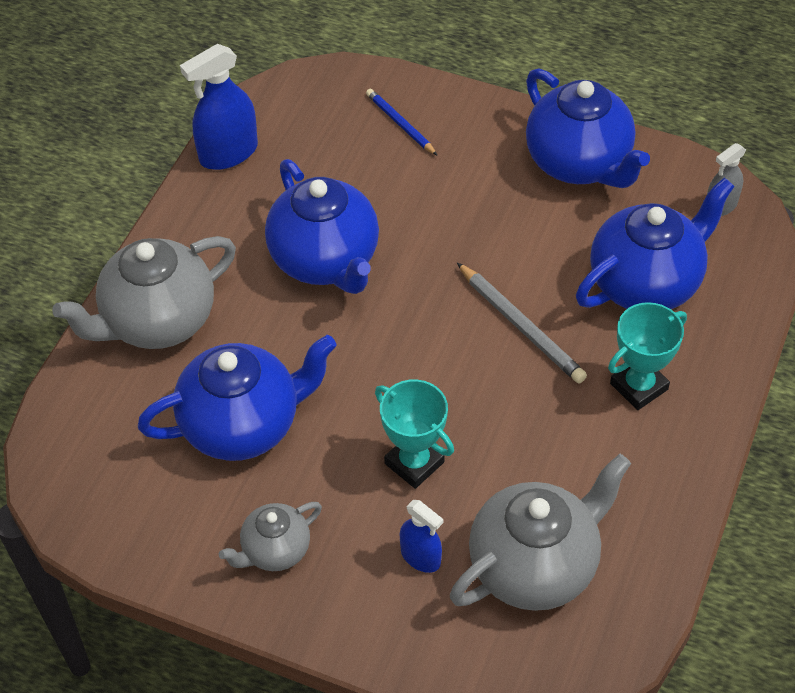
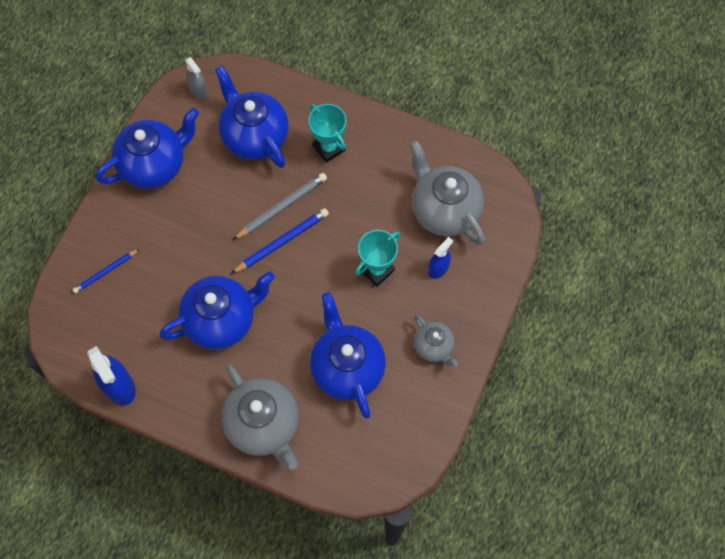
camera: 90 degrees left, 15 degrees up
none -> blue pencil [231,208,329,274]

